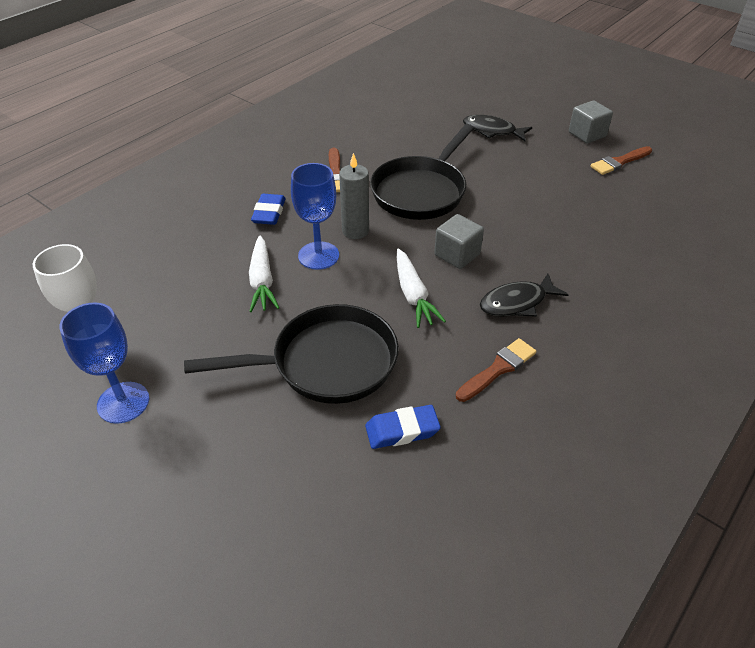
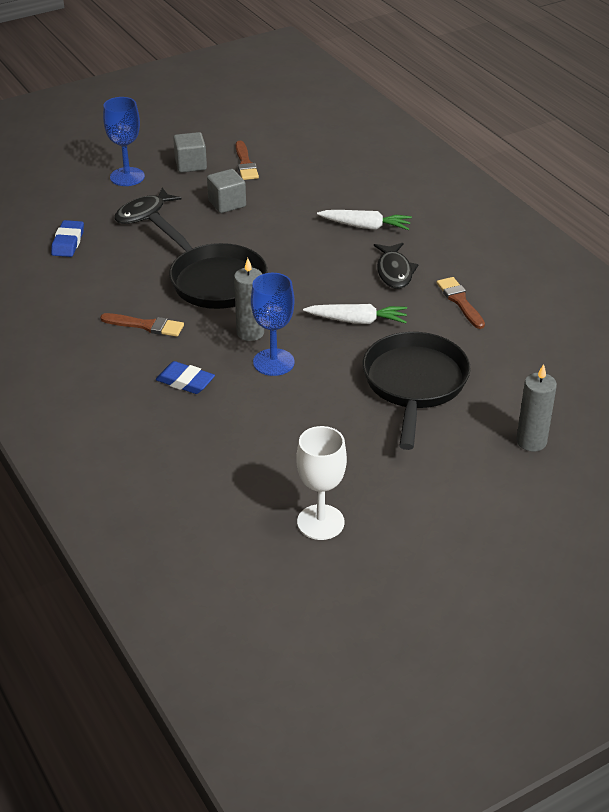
camera: 70 degrees left, 5 degrees down
blue goblet [59,302,149,424] -> blue goblet moved to [103,97,145,186]
white carrot [249,235,279,312] -> white carrot moved to [317,210,412,230]
blue eraser [365,405,441,449] -> blue eraser moved to [51,220,84,257]
grey cube [434,214,484,269] -> grey cube moved to [207,169,246,213]
none -> grey candle [516,364,557,451]

